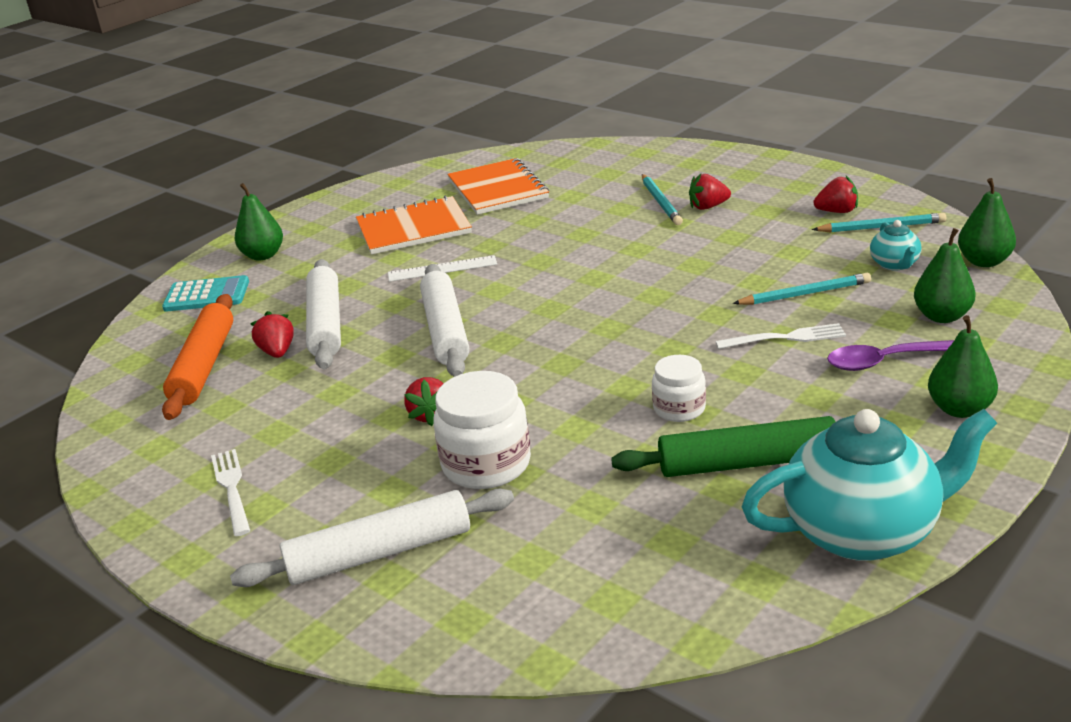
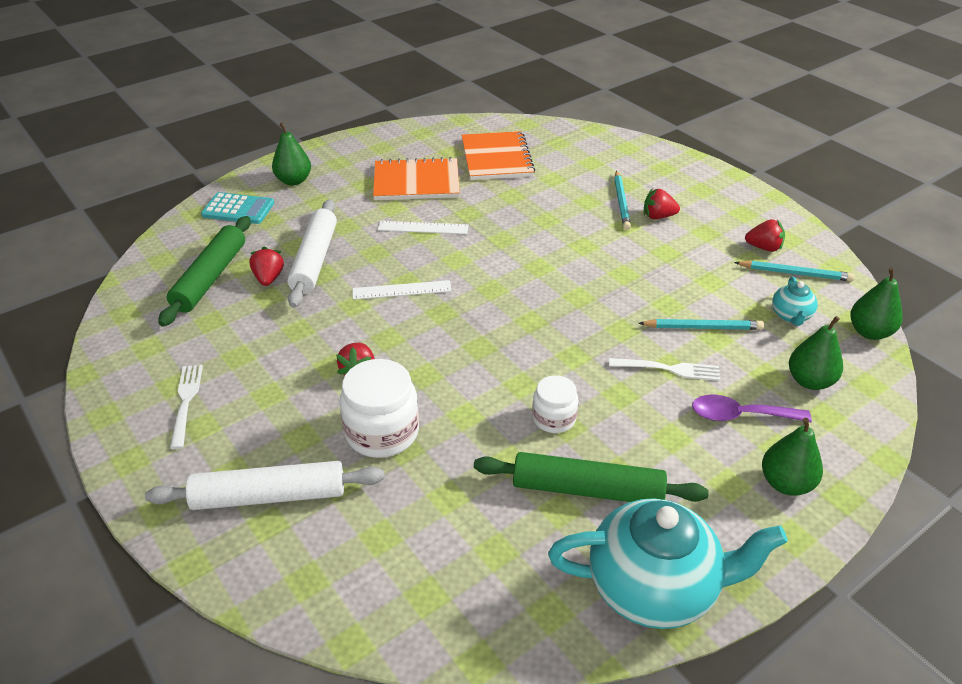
camera: 10 degrees right, 10 degrees up
orange rolling pin [162,294,233,420] -> green rolling pin [158,216,251,327]
white rolling pin [420,264,469,377] -> white ruler [352,280,452,300]

